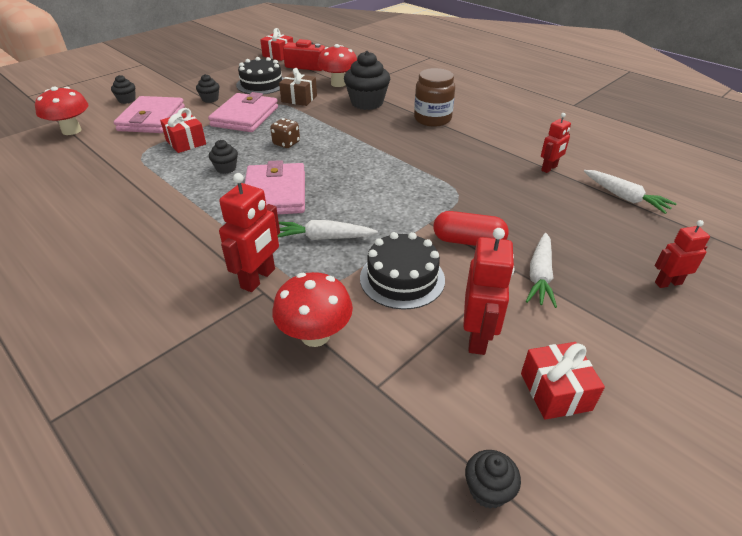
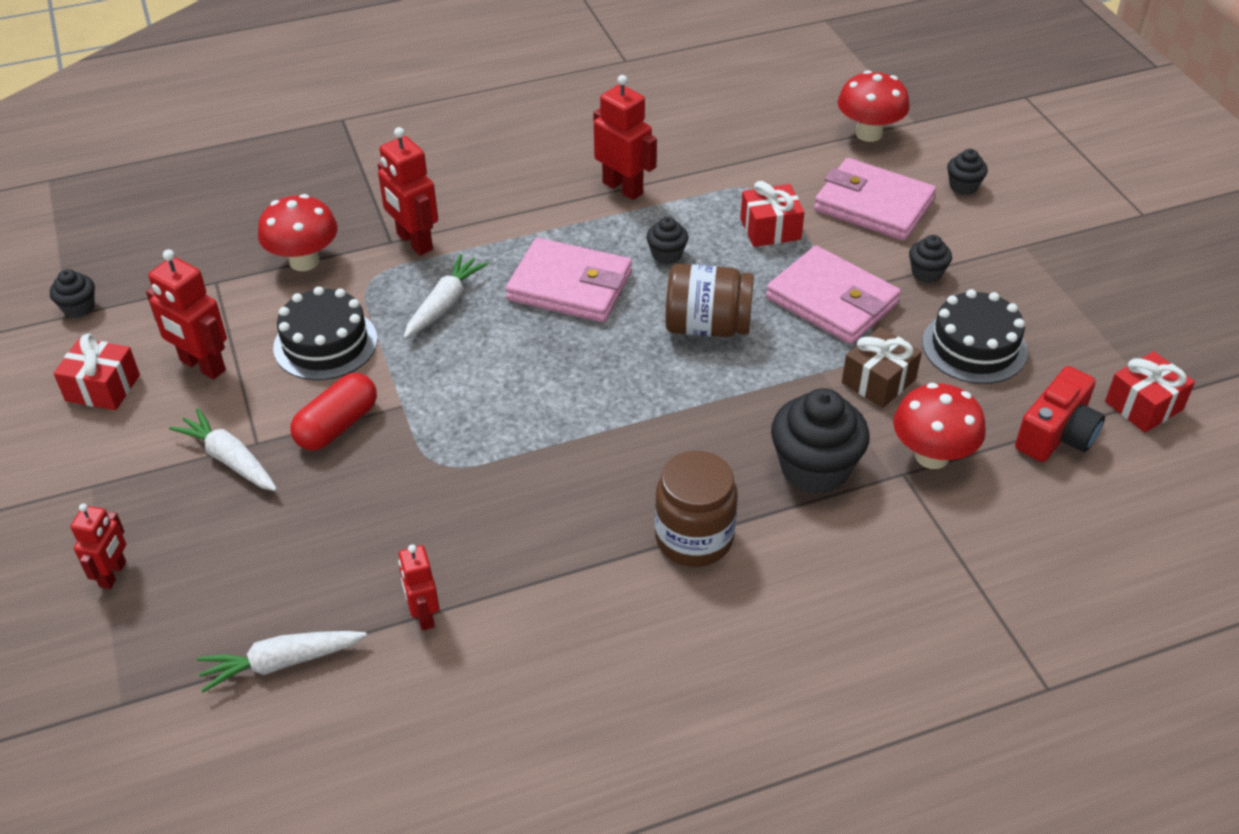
camera: 115 degrees right, 5 degrees up
brown dice [270,118,300,148] -> brown jar [665,264,754,337]
none -> red robot [593,75,657,200]

